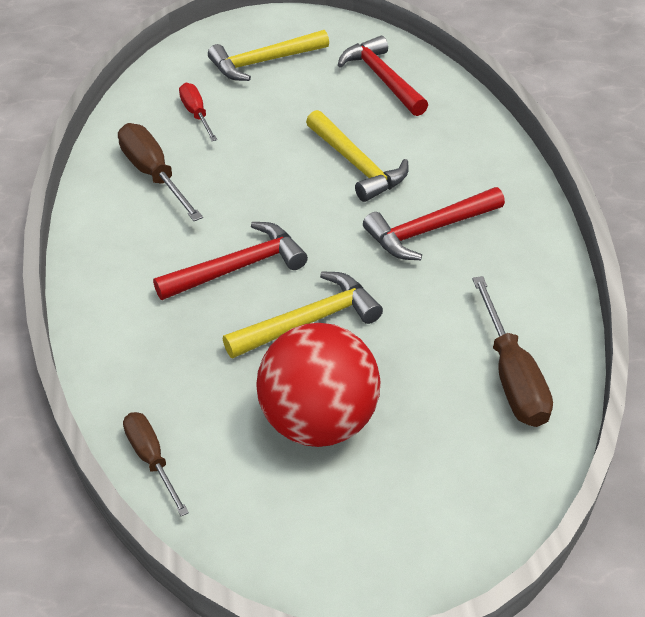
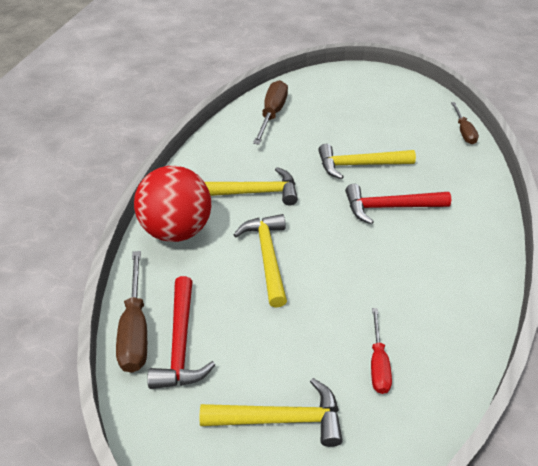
camera: 155 degrees left, 0 degrees up
brown screwdriver [118,123,203,221] -> brown screwdriver moved to [116,251,147,373]
red ball [256,323,380,447] -> red ball moved to [134,166,211,242]
red hammer [363,187,505,260] -> yellow hammer [205,167,298,205]

